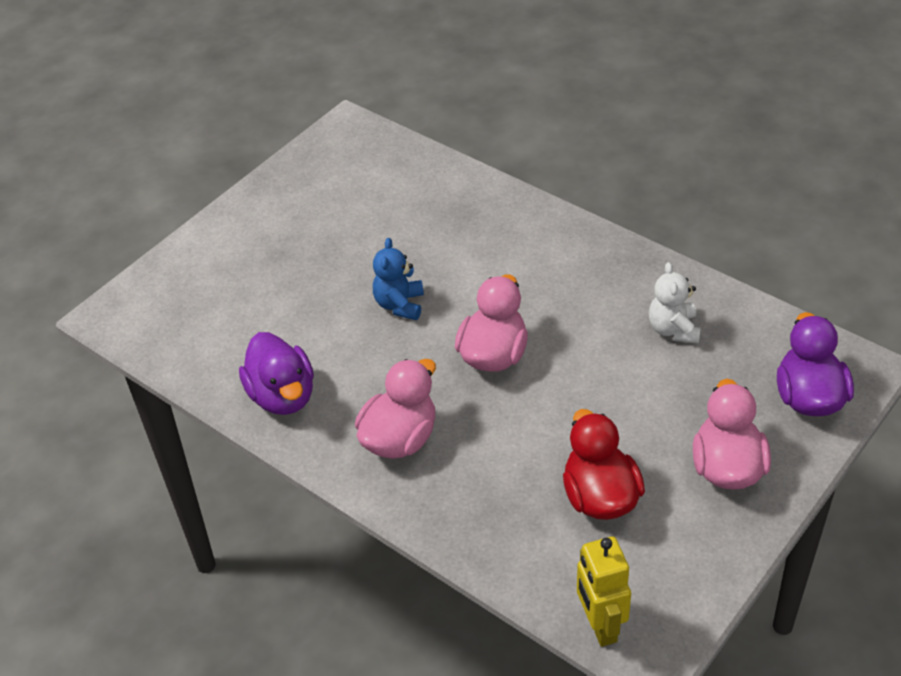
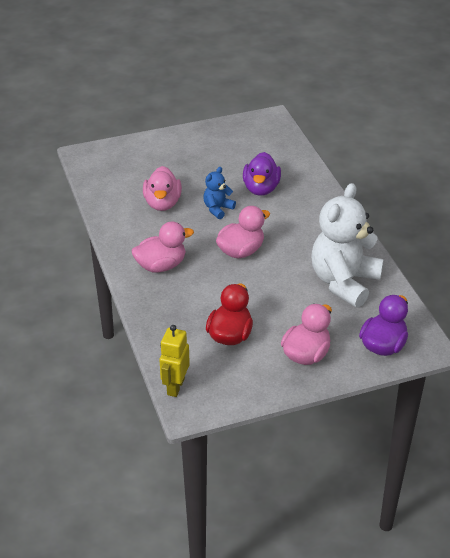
camera: 30 degrees right, 5 degrees down
purple duck [239,332,314,415] -> purple duck moved to [243,152,281,196]
white teddy bear [649,262,701,343] -> white teddy bear [312,183,384,308], size x2.16
none -> pink duck [143,166,182,211]

